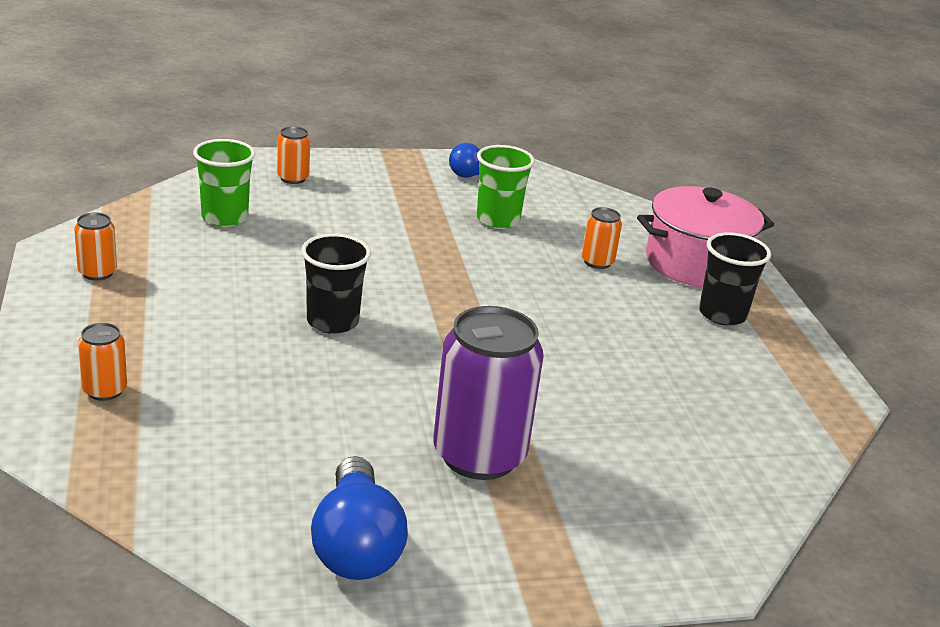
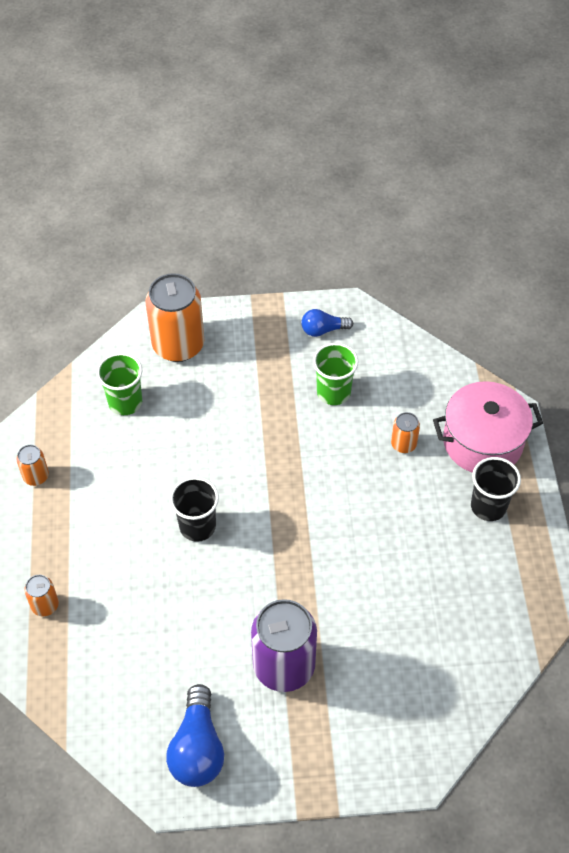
camera: 10 degrees right, 25 degrees up
orange can [277,126,310,184] -> orange can [145,273,204,362], size x2.14

